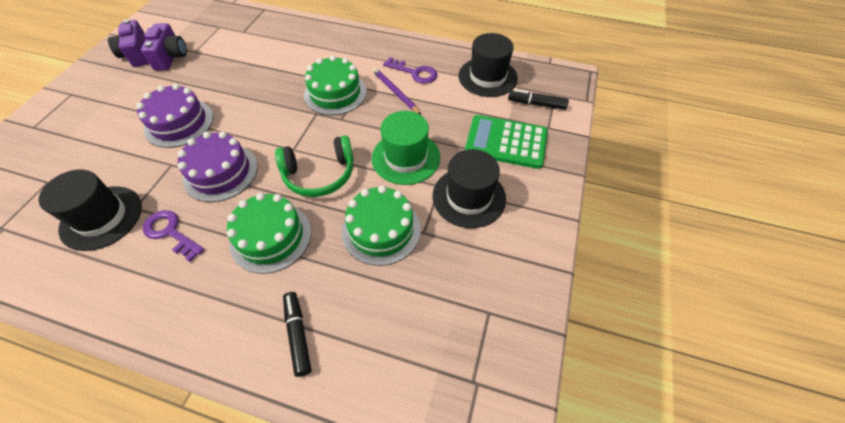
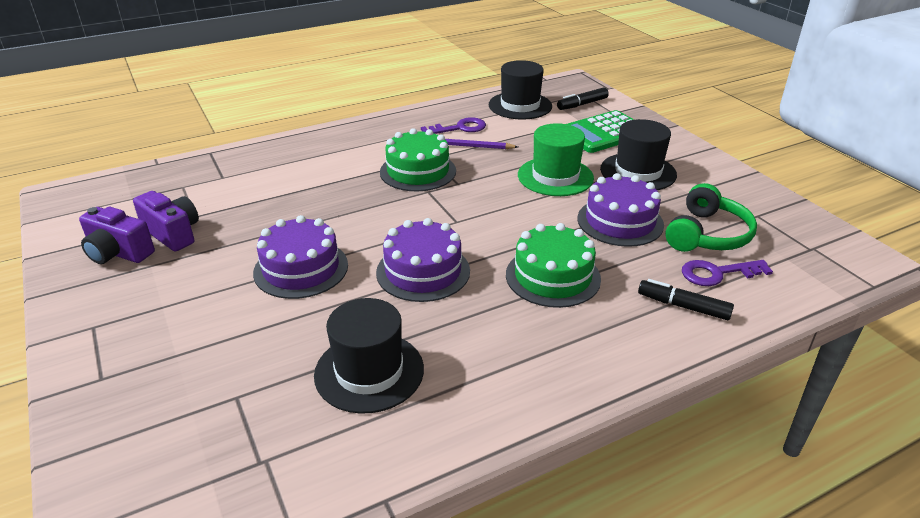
camera: 45 degrees left, 20 degrees down
purple key [143,210,205,262] -> purple key moved to [682,260,773,286]
green headphones [275,135,354,197] -> green headphones moved to [665,183,757,252]
green cake [342,185,421,266] -> purple cake [578,173,664,247]

